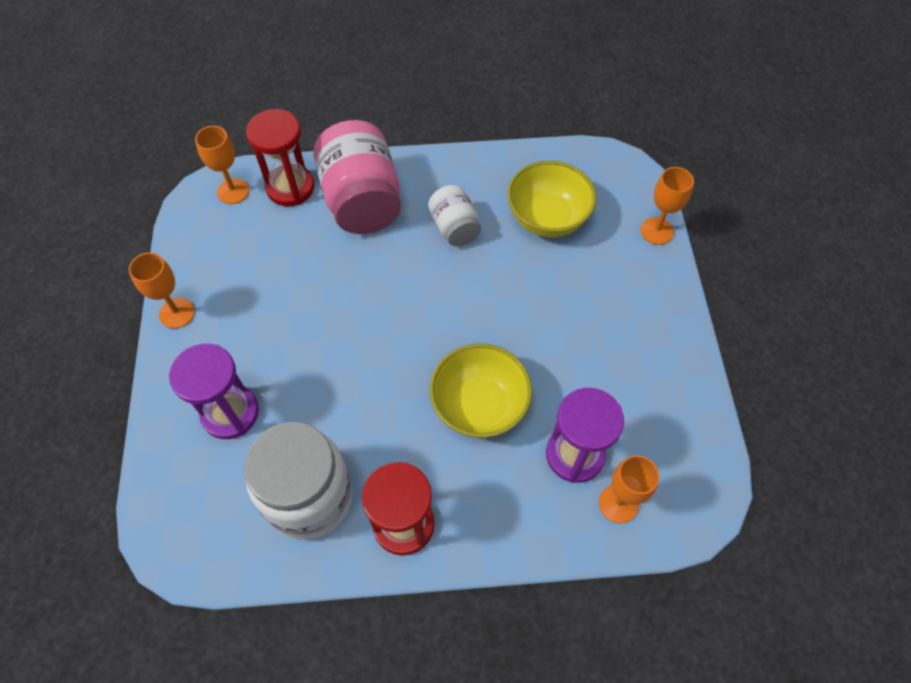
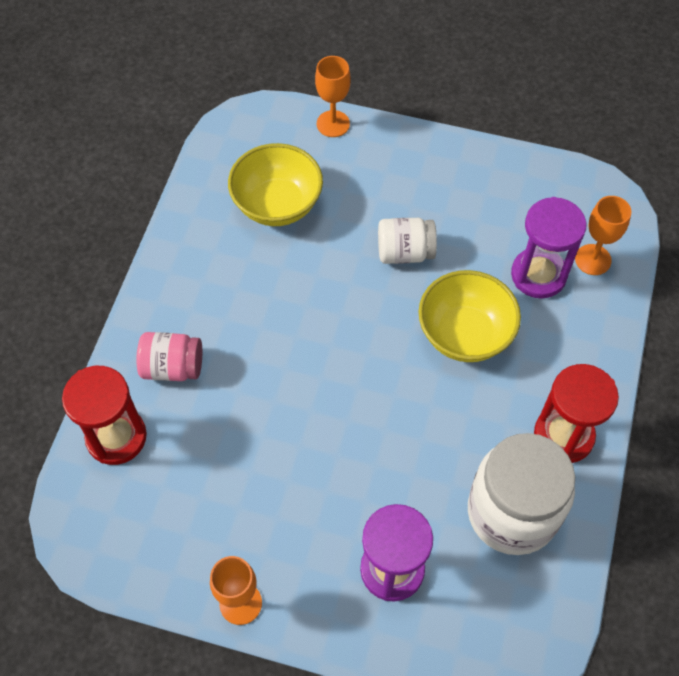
camera: 70 degrees left, 0 degrees up
orange goblet [195,126,249,204] -> none
pink jar [313,120,401,234] -> pink jar [136,332,202,381], size x0.54
white jar [428,185,481,246] -> white jar moved to [378,218,437,264]

